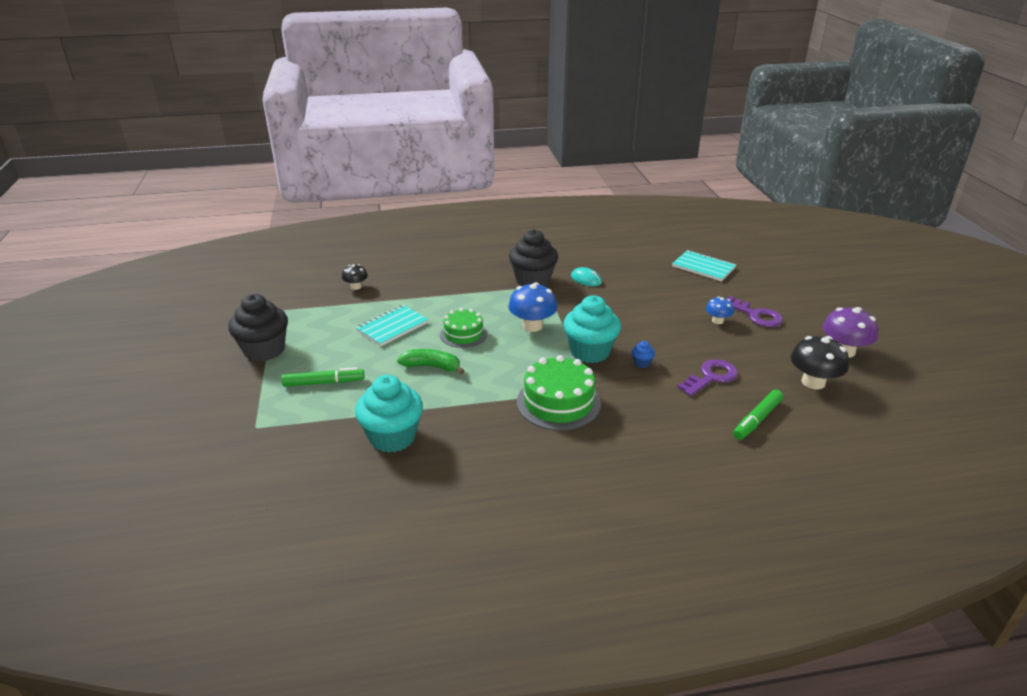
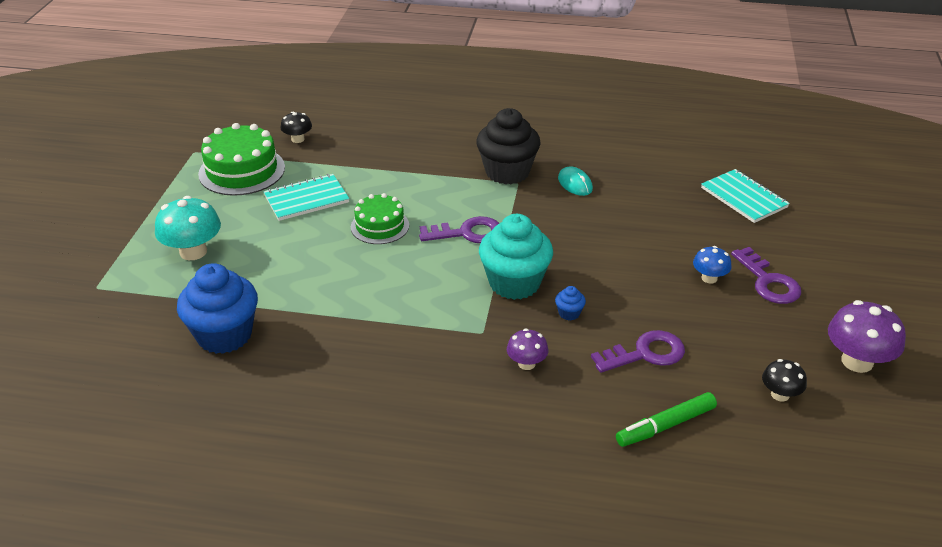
camera: 20 degrees right, 5 degrees up
black cupcake [228,294,288,362] -> none
green marker [281,367,364,387] -> turquoise mushroom [155,196,221,260]
turquoise cupcake [355,375,423,453] -> blue cupcake [177,263,258,354]
green banana [397,349,464,374] -> none
blue mushroom [508,282,558,332] -> purple key [419,216,499,243]
green cake [517,355,601,431] -> green cake moved to [198,123,285,196]
black mushroom [791,336,849,389] -> black mushroom [762,359,807,402], size x0.57
none -> purple mushroom [507,328,549,370]

